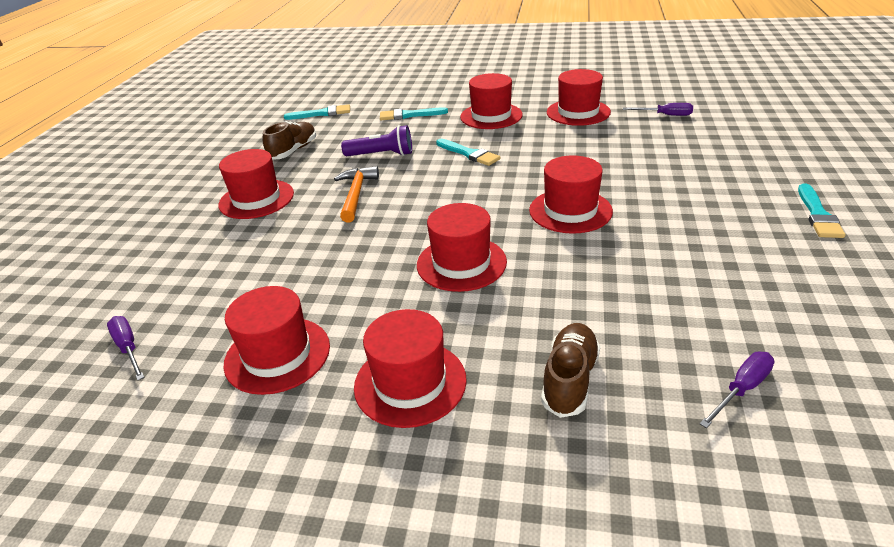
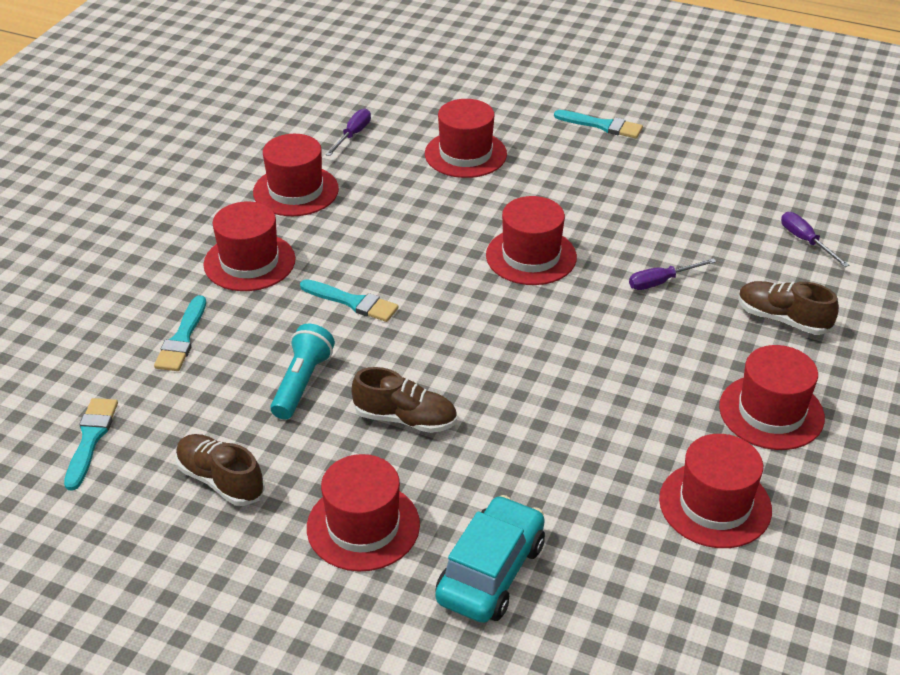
camera: 80 degrees left, 5 degrees up
purple screwdriver [107,316,144,380] -> purple screwdriver moved to [629,258,716,290]
orange hammer [334,166,379,223] -> brown shoe [352,367,457,433]
purple flashlight [341,125,412,156] -> turquoise flashlight [270,324,335,420]
red hat [417,203,507,292] -> red hat moved to [425,99,507,178]
turquoise brush [436,139,500,166] -> turquoise brush turned 60 degrees clockwise [300,279,399,322]
none -> turquoise car [435,495,545,623]

